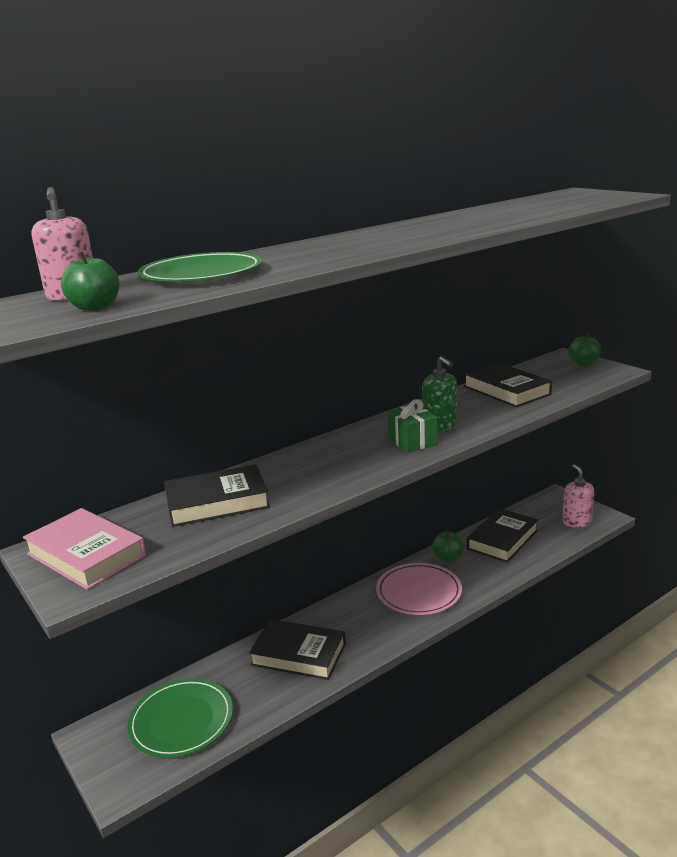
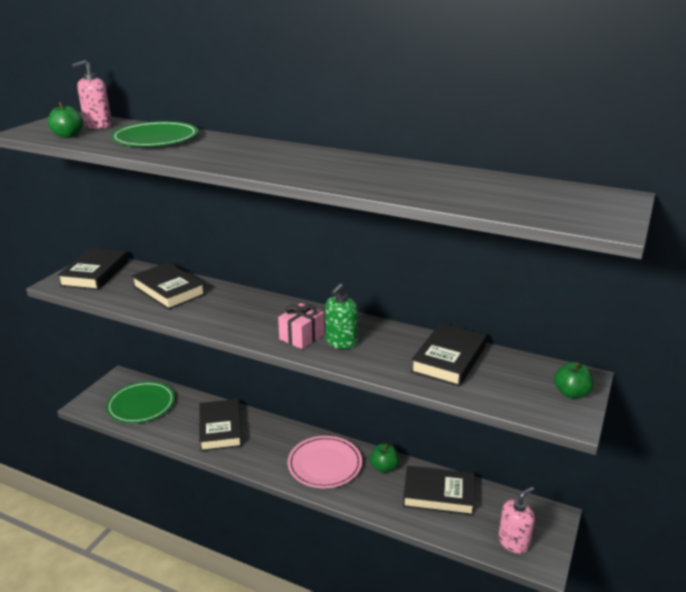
camera: 60 degrees right, 5 degrees up
pink book [23,508,146,590] -> black book [57,248,128,290]
green gift [387,399,438,453] -> pink gift [278,303,324,349]

